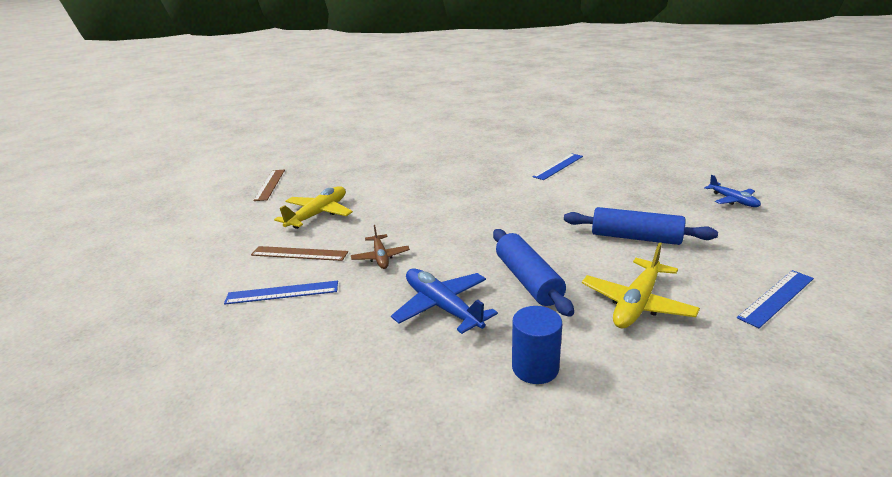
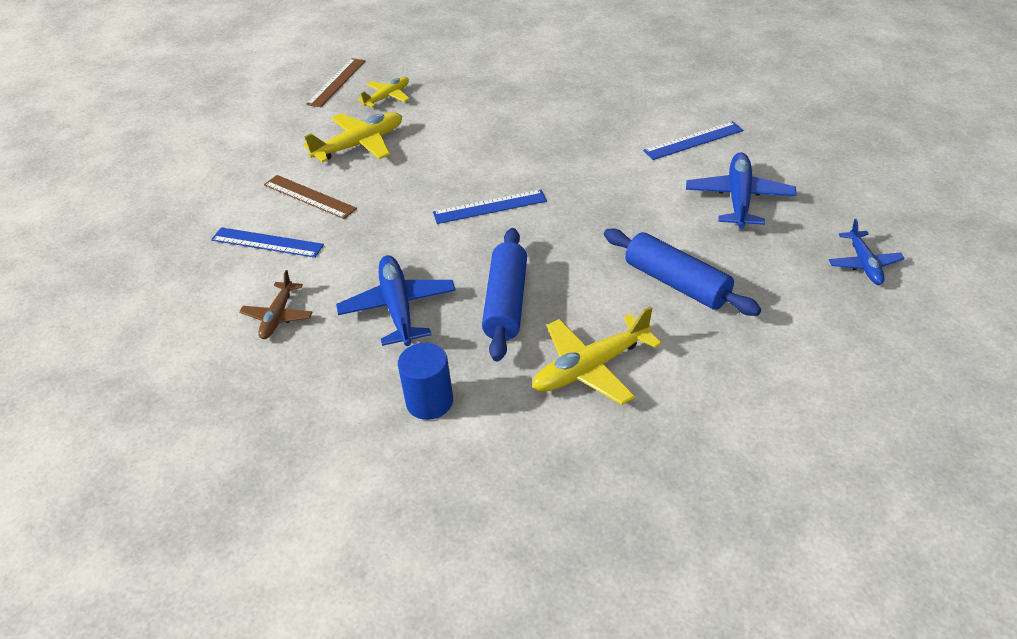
camera: 25 degrees right, 15 degrees up
brown plane [351,225,410,269] -> brown plane moved to [239,270,313,339]
blue ruler [737,270,814,328] -> blue ruler moved to [433,190,547,224]
none -> yellow plane [357,77,410,107]
none -> blue plane [686,152,797,228]

